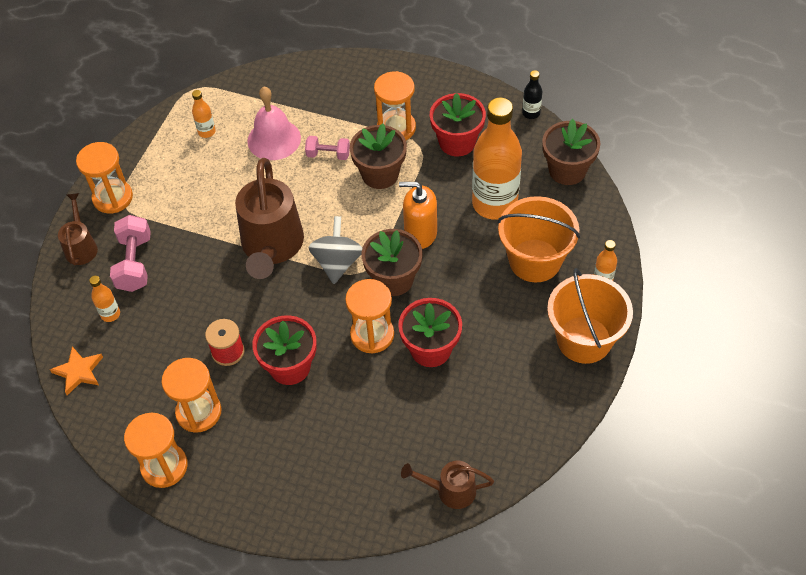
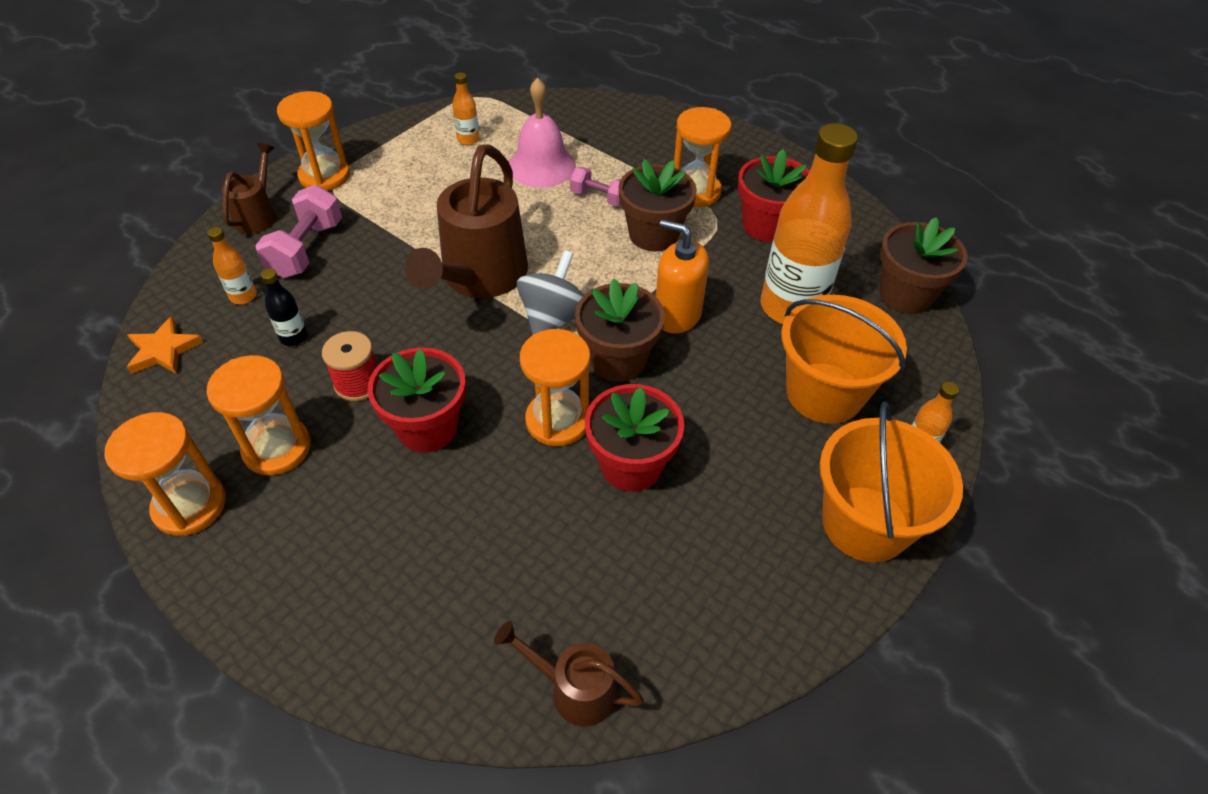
camera: 15 degrees right, 5 degrees down
black bottle [522,70,542,119] -> black bottle moved to [261,268,308,346]

